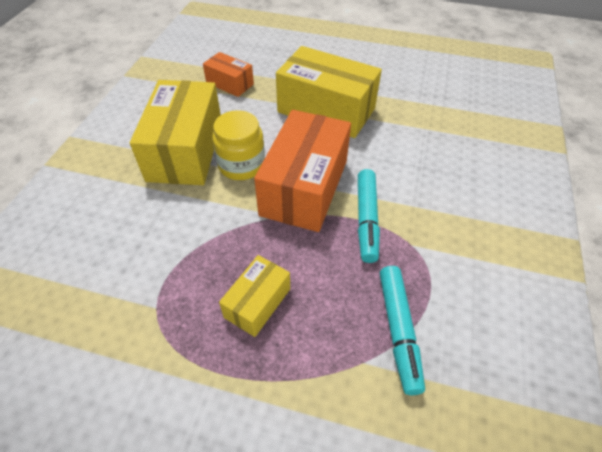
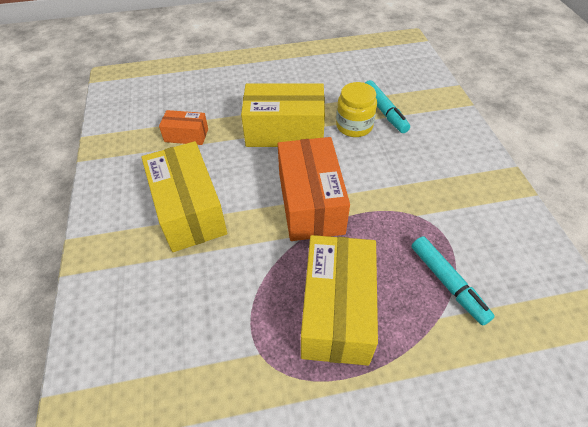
camera: 25 degrees left, 0 degrees up
yellow jar [212,110,265,180] -> yellow jar moved to [336,82,377,137]
yellow box [219,255,290,337] -> yellow box [301,235,378,366], size x1.94
turquoise marker [358,169,380,263] -> turquoise marker moved to [365,80,410,133]

